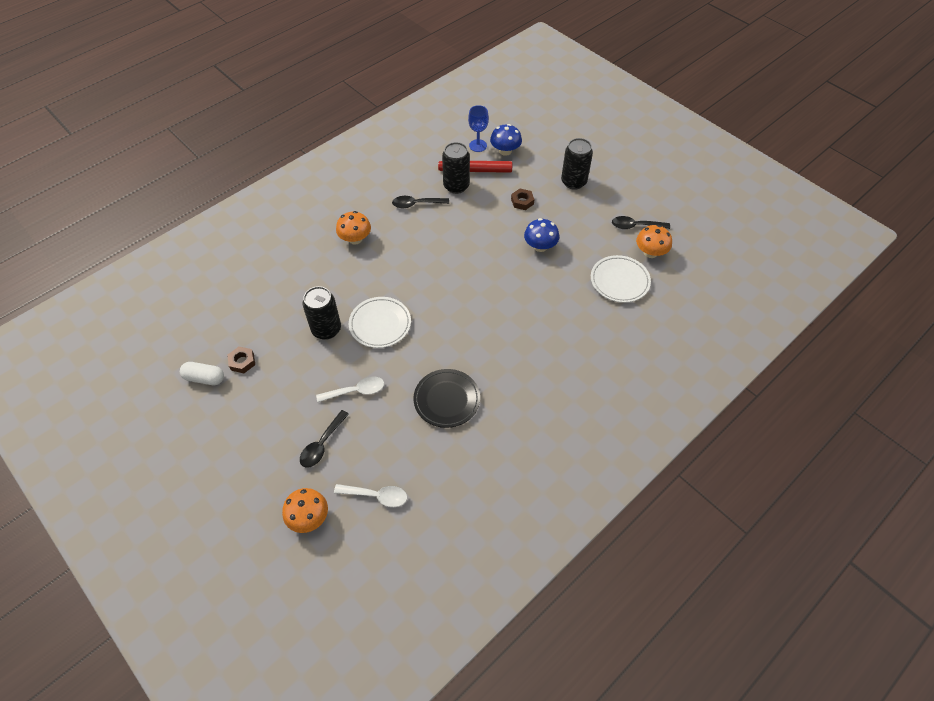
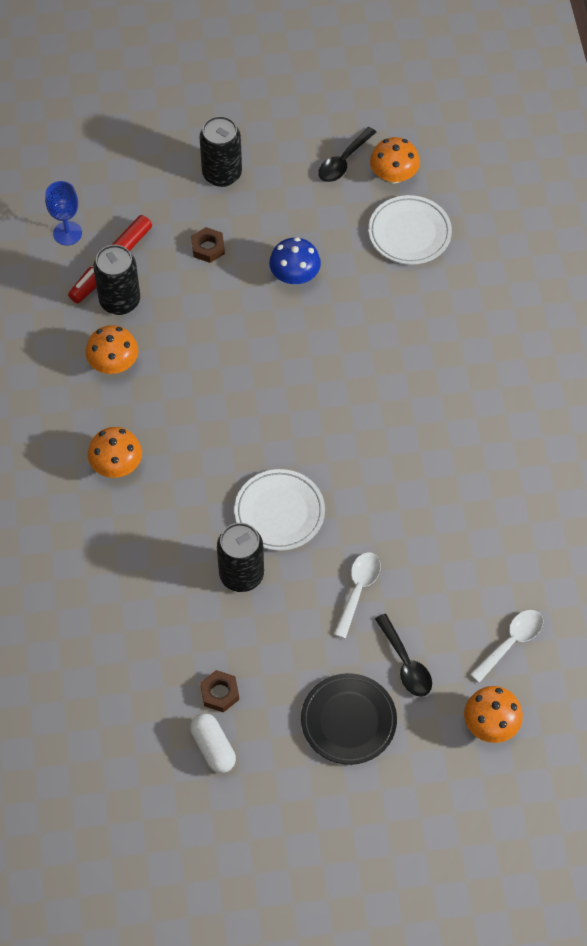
camera: 55 degrees left, 5 degrees up
white capsule [180,362,224,385] -> white capsule turned 75 degrees counterclockwise [190,713,236,773]
black spoon [392,196,449,208] -> orange mushroom [86,325,138,374]
black plate [413,369,480,428] -> black plate moved to [301,673,397,765]
blue mushroom [490,124,522,156] -> none

